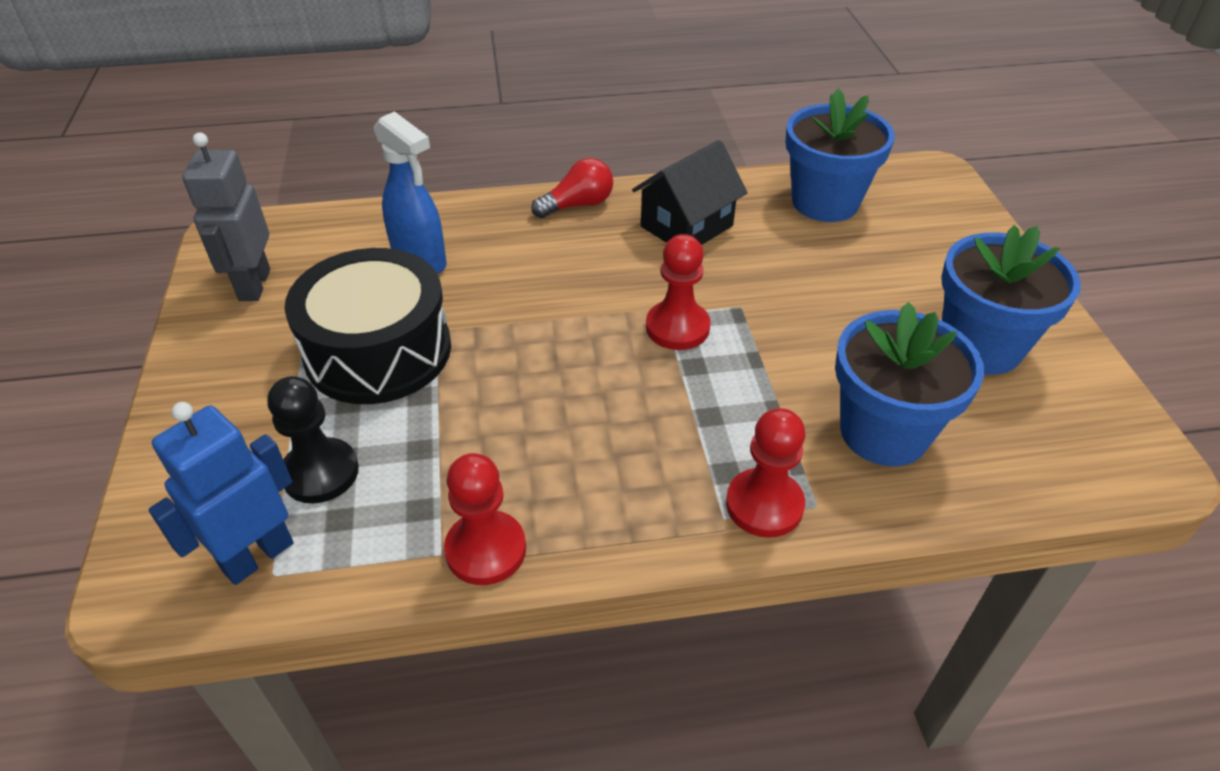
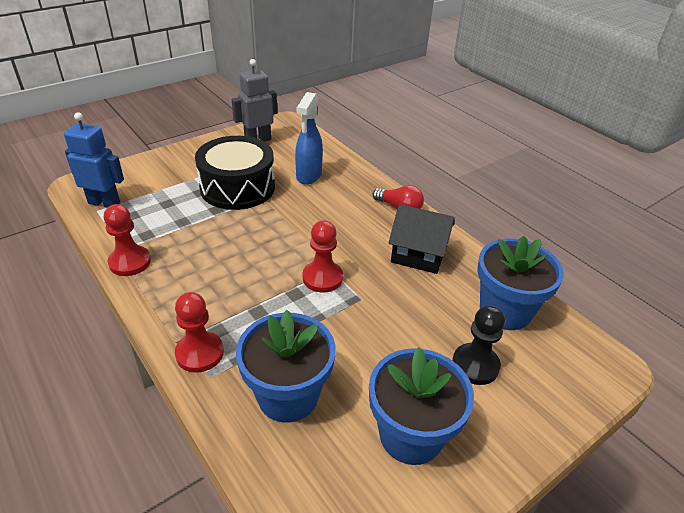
camera: 60 degrees right, 5 degrees down
black pawn [267,376,359,503] -> black pawn moved to [452,305,505,385]

